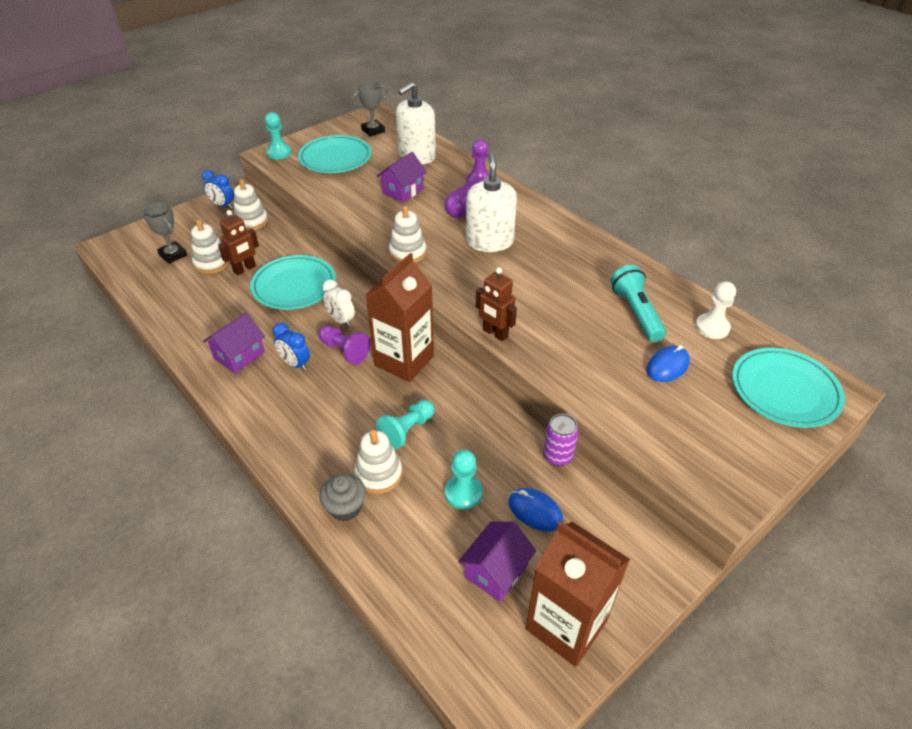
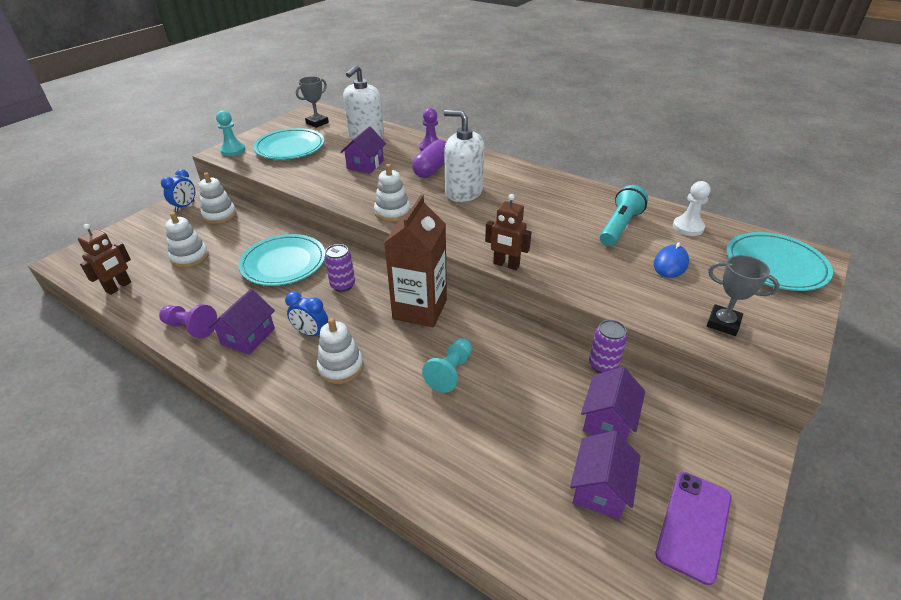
camera: 15 degrees left, 5 degrees down
grey trophy [142,202,187,264] -> grey trophy moved to [707,255,780,336]
blue clock [202,170,234,209] -> blue clock turned 75 degrees counterclockwise [161,169,195,212]
brown robot [218,210,259,275] -> brown robot moved to [78,224,131,295]
purple pawn [318,326,370,364] -> purple pawn moved to [159,304,217,338]
grey cupcake [320,474,366,521] -> none
white clock [322,280,355,327] -> purple can [324,244,355,292]
white stacking toy [355,430,402,494] -> white stacking toy moved to [317,318,364,384]
turquoise pawn [445,450,483,510] -> none
white soap dispenser [466,152,517,252] -> white soap dispenser turned 45 degrees counterclockwise [444,110,484,202]
blue mouse [509,488,563,532] -> purple house [581,367,645,441]
brown carton [526,521,630,667] -> purple phone [655,472,732,585]
turquoise flashlight [610,265,666,342] -> turquoise flashlight turned 60 degrees clockwise [600,185,648,246]

